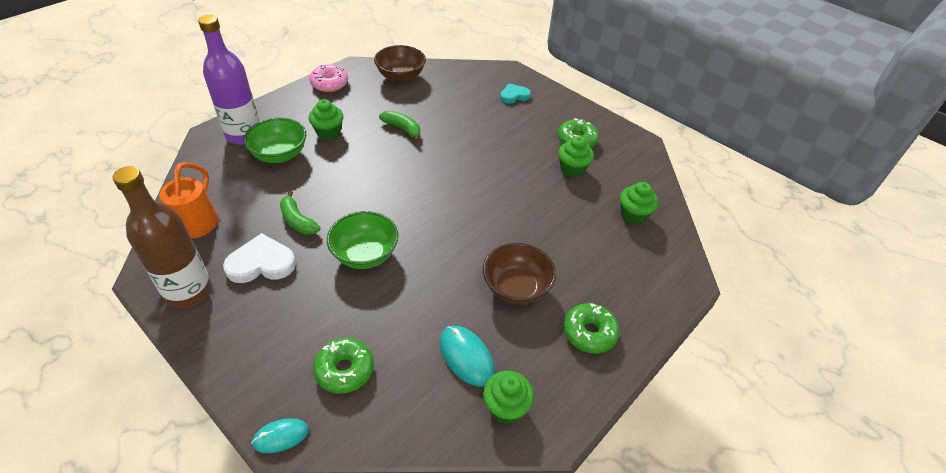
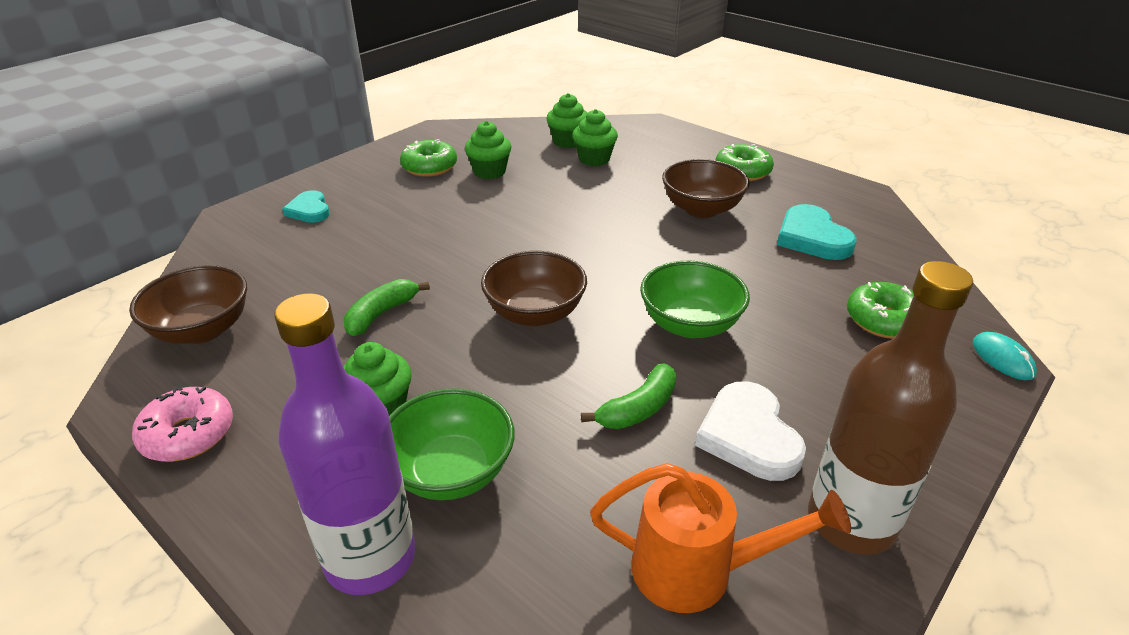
camera: 90 degrees left, 10 degrees down
turquoise mouse [440,326,494,387] -> turquoise heart [777,204,857,260]
green cupcake [483,371,534,424] -> green cupcake moved to [572,109,618,166]
none -> brown bowl [481,251,587,326]

